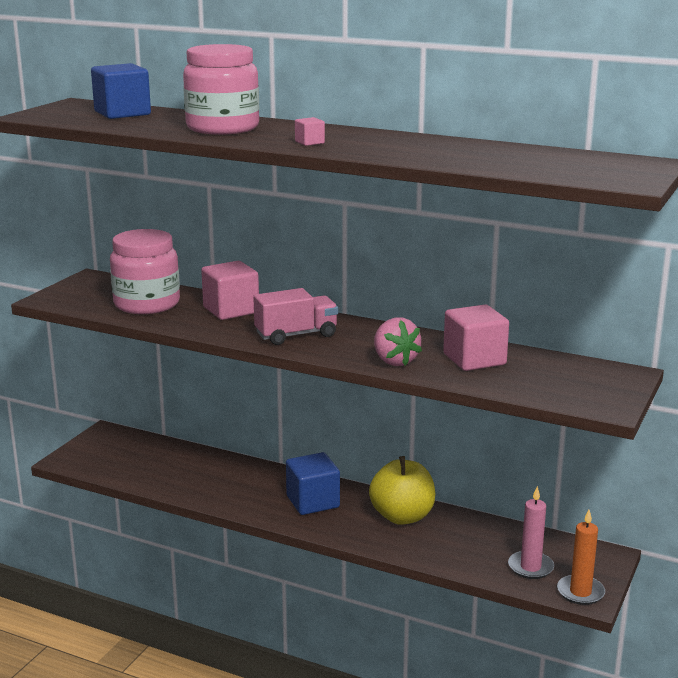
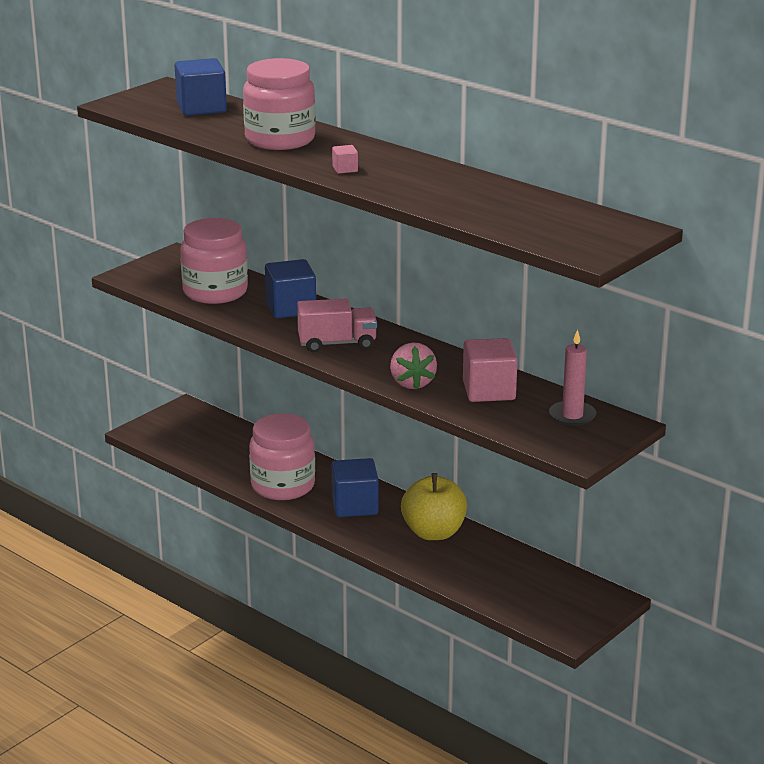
camera: 15 degrees right, 5 degrees up
pink cube [201,261,259,320] -> blue cube [265,259,316,318]
pink candle [508,486,554,579] -> pink candle moved to [549,329,596,426]
orange candle [557,510,605,605] -> none
none -> pink jar [249,413,315,500]

